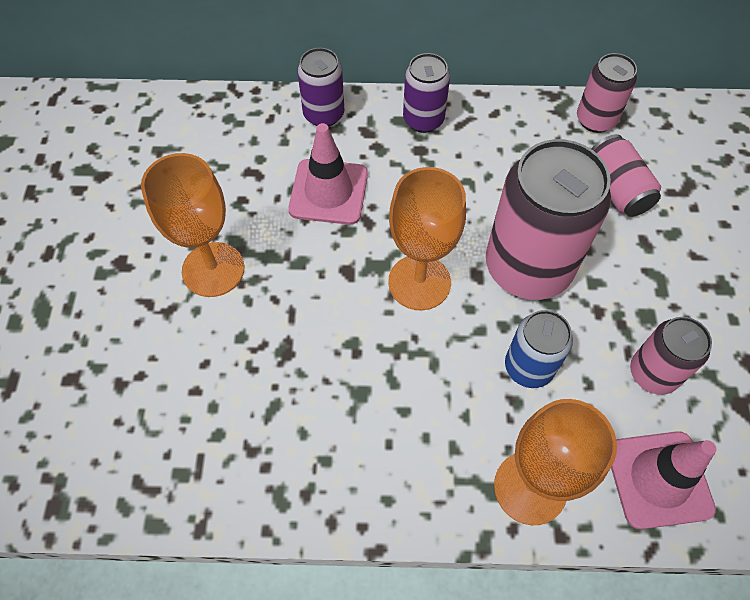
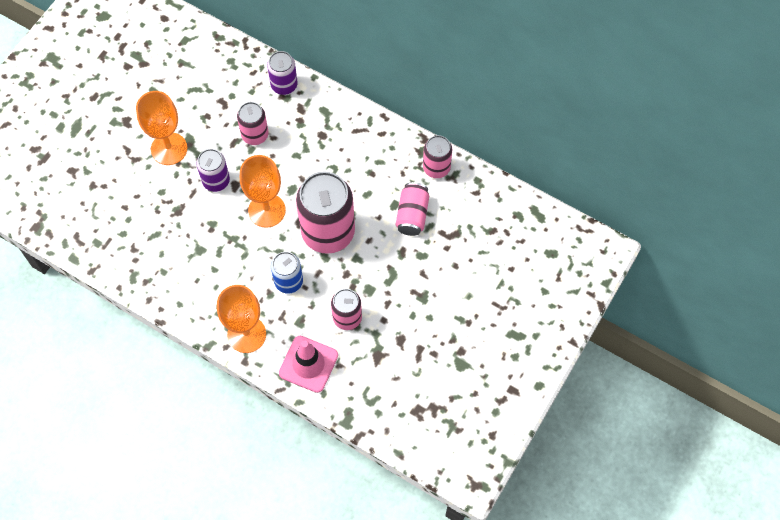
camera: 30 degrees right, 5 degrees up
pink traffic cone [288,123,368,225] -> pink can [237,102,269,145]
purple can [403,53,450,133] -> purple can moved to [196,149,230,192]

